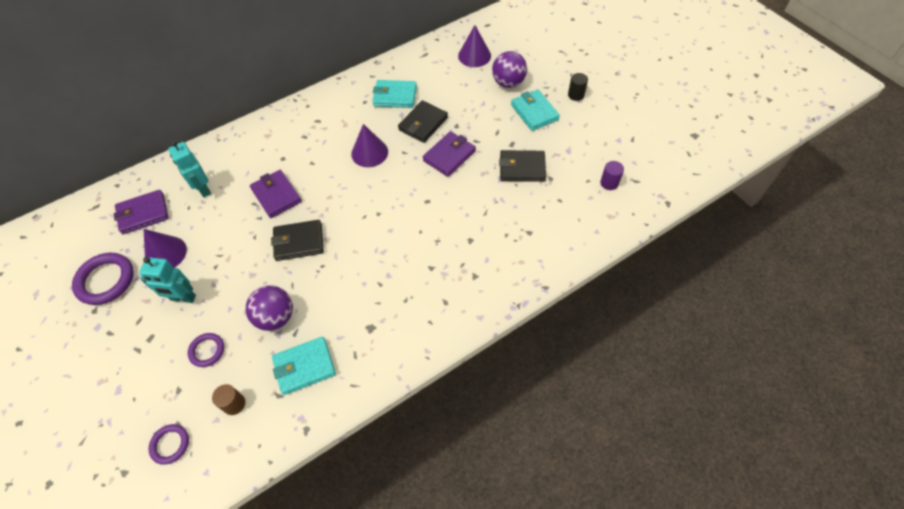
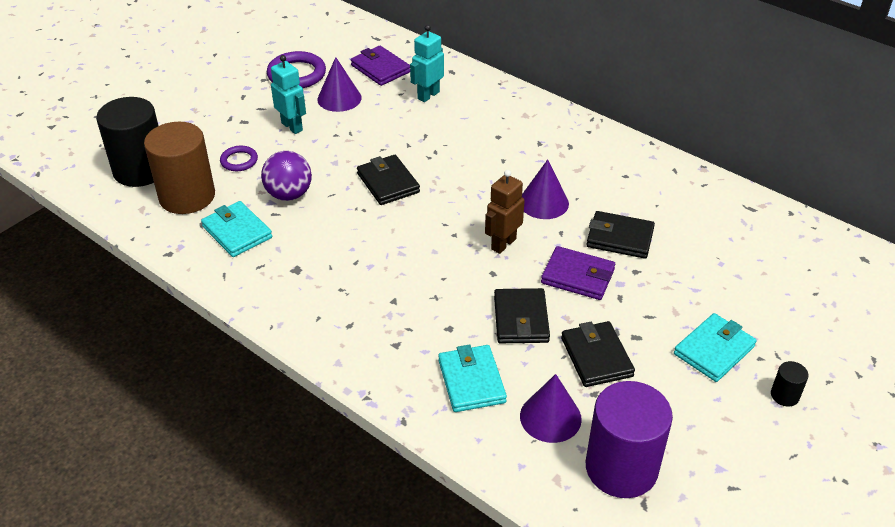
camera: 70 degrees right, 15 degrees down
turquoise robot [139,257,196,303] -> turquoise robot turned 150 degrees clockwise [271,55,306,134]
purple ring [148,424,189,465] -> black cylinder [96,97,158,187]
brown cylinder [212,384,245,415] -> brown cylinder [144,122,215,214], size x2.40
purple wallet [250,170,302,218] -> none
turquoise wallet [372,80,417,108] -> turquoise wallet moved to [438,344,507,412]
purple cone [458,25,491,67] -> purple cone moved to [520,374,582,443]
purple ball [492,51,527,88] -> none
purple cylinder [600,161,624,190] -> purple cylinder [586,381,673,498], size x2.40
none -> brown robot [485,170,525,254]
none -> black wallet [494,288,550,343]

